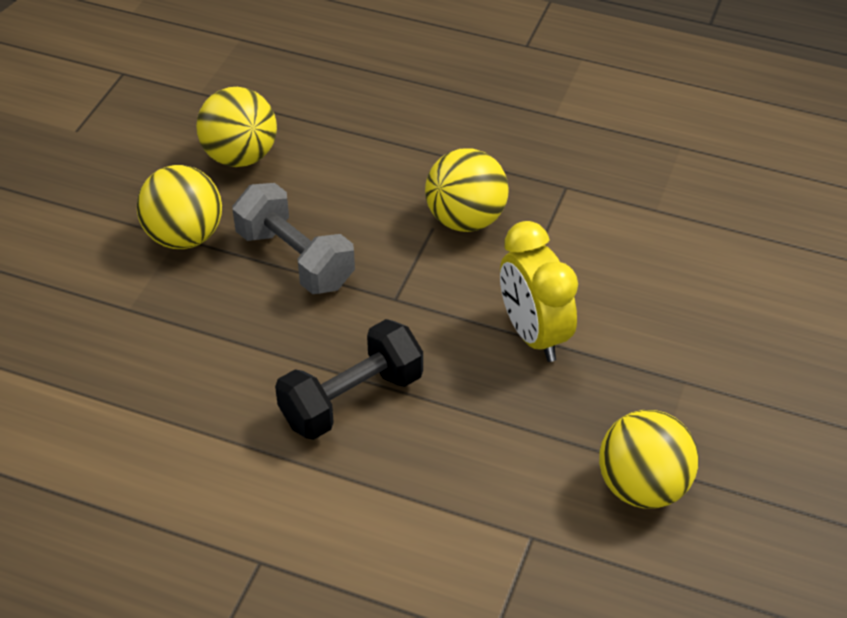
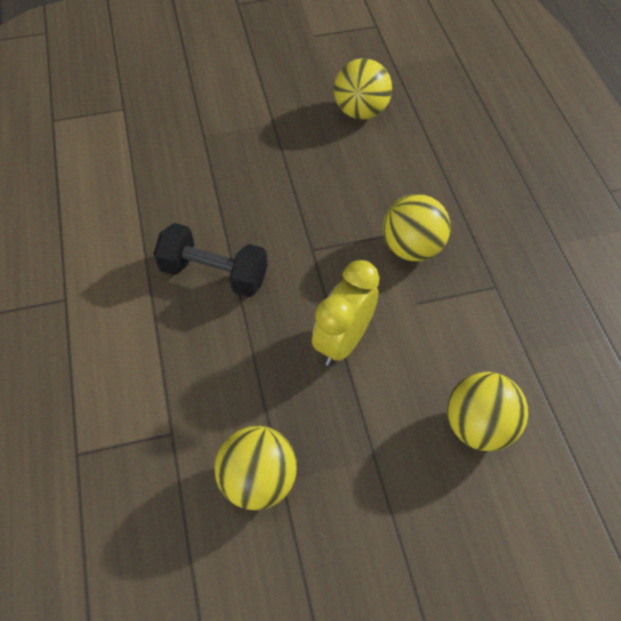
camera: 55 degrees right, 10 degrees up
yellow ball [137,165,222,249] -> yellow ball moved to [447,372,528,451]
grey dumbbell [232,183,355,294] -> none

